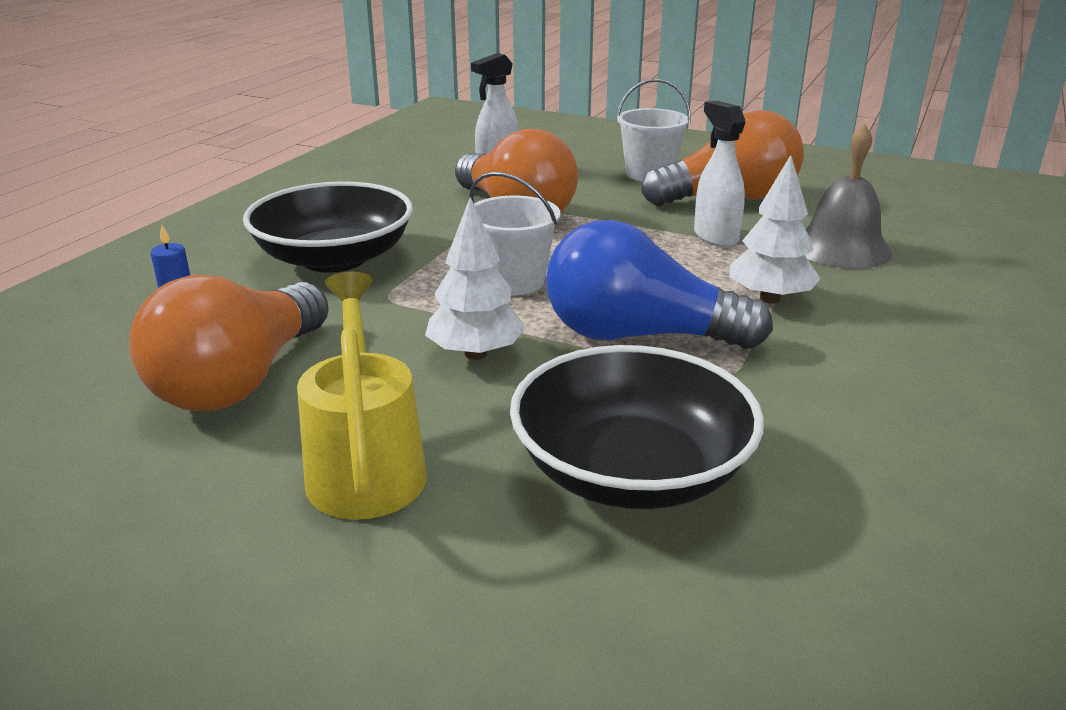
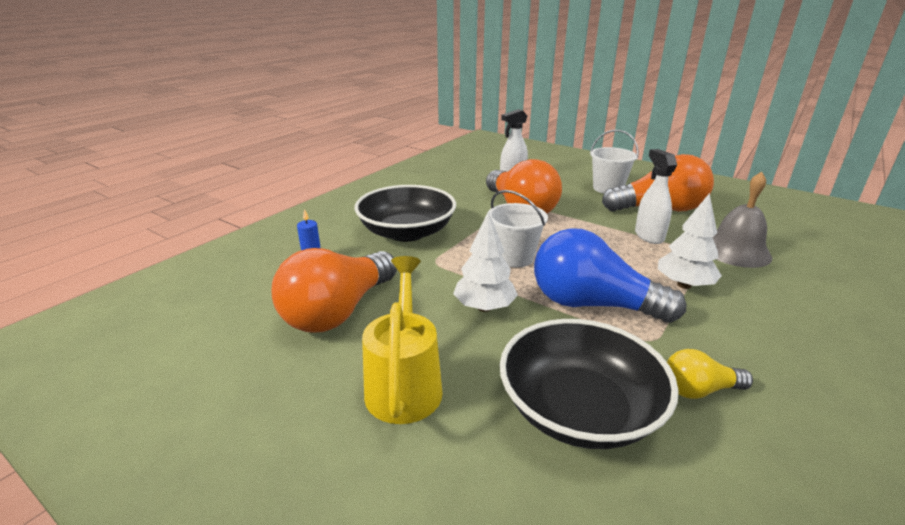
camera: 10 degrees right, 0 degrees up
none -> yellow light bulb [667,349,753,399]

